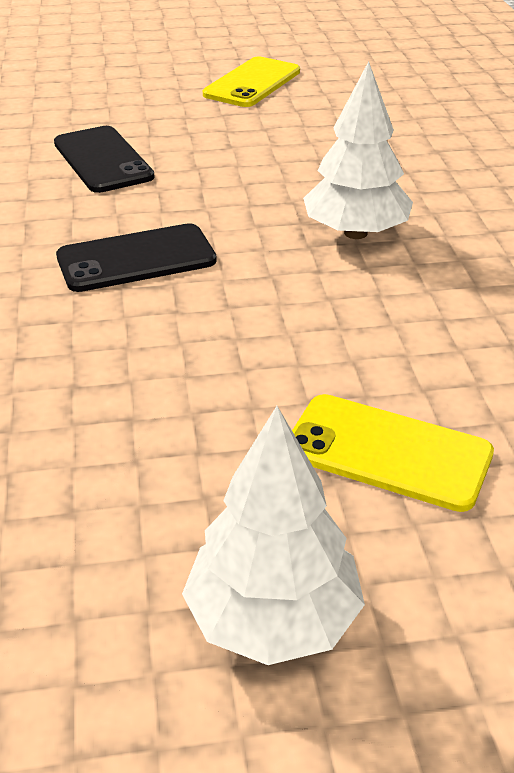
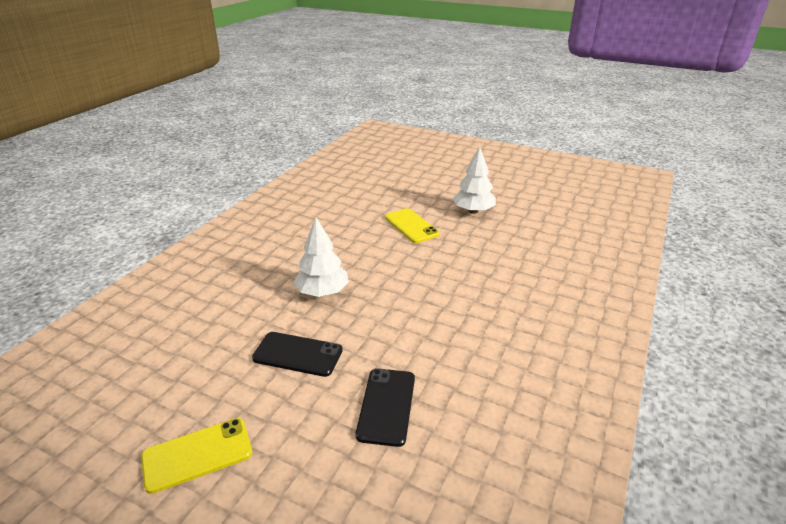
camera: 145 degrees left, 5 degrees down
black phone [56,223,217,292] -> black phone moved to [252,332,343,377]

